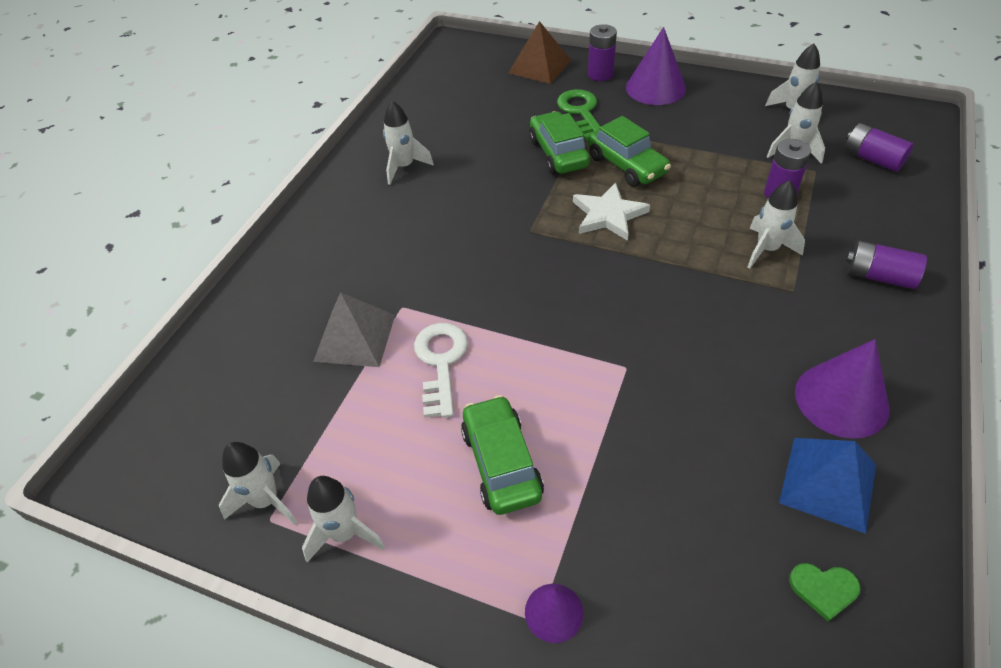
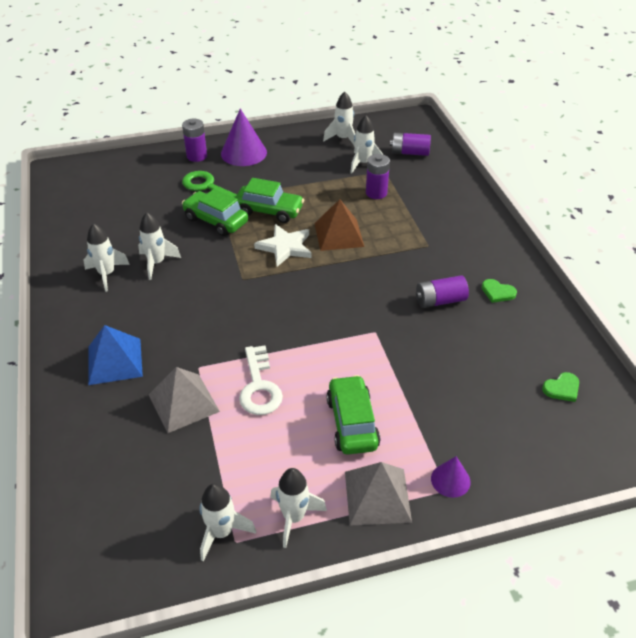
camera: 40 degrees left, 5 degrees down
white key [414,323,468,418] -> white key turned 150 degrees counterclockwise [239,345,283,415]
green car [461,395,544,515] -> green car turned 45 degrees clockwise [326,375,380,455]
brown pyramid [508,21,571,84] -> brown pyramid moved to [314,199,364,251]
white rocket [748,180,805,269] -> white rocket moved to [138,212,181,280]
blue pyramid [779,438,876,534] -> blue pyramid moved to [88,325,143,385]
purple cone [795,339,890,439] -> green heart [482,279,517,303]
purple battery [846,240,927,289] -> purple battery moved to [416,275,469,308]
none -> grey pyramid [345,462,412,525]

